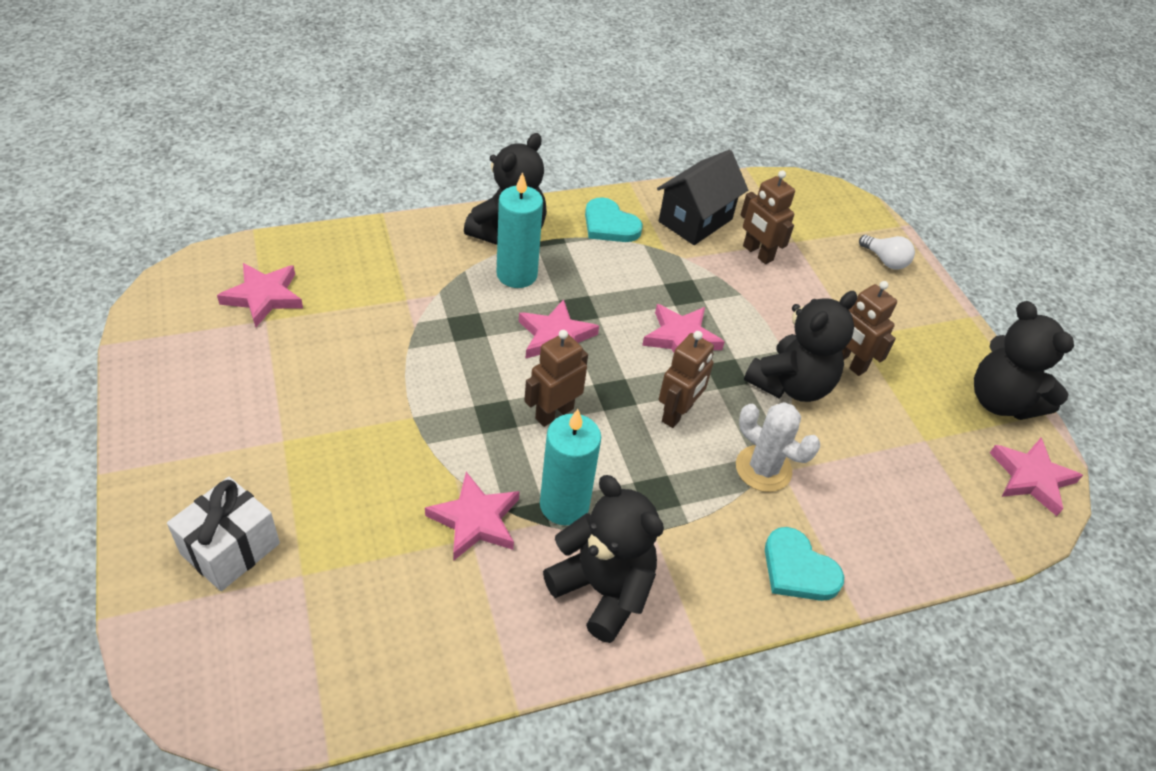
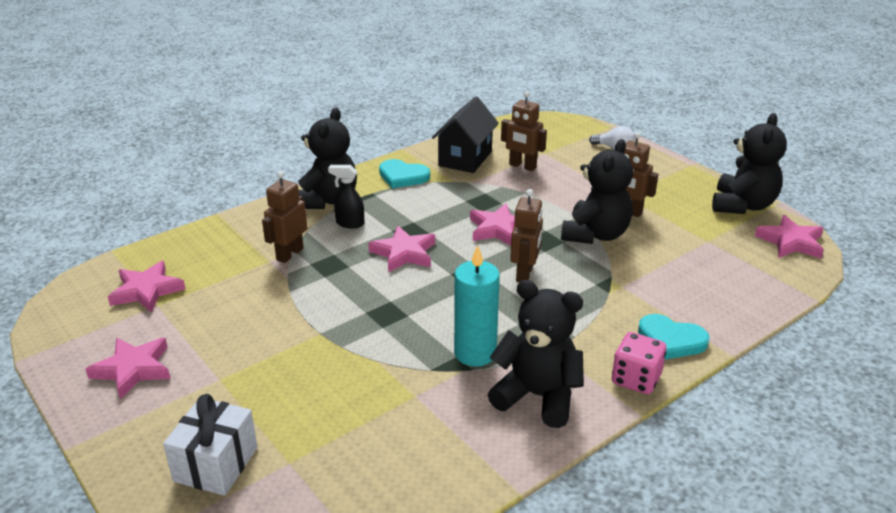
camera: 15 degrees left, 15 degrees down
pink star [425,472,520,560] -> pink star moved to [85,338,170,399]
turquoise candle [496,172,543,288] -> black spray bottle [328,165,364,228]
brown robot [524,330,588,427] -> brown robot moved to [262,171,307,263]
white cactus [736,402,820,492] -> none
black teddy bear [974,301,1074,420] -> black teddy bear turned 105 degrees counterclockwise [712,113,787,214]
none -> pink dice [612,332,666,395]

